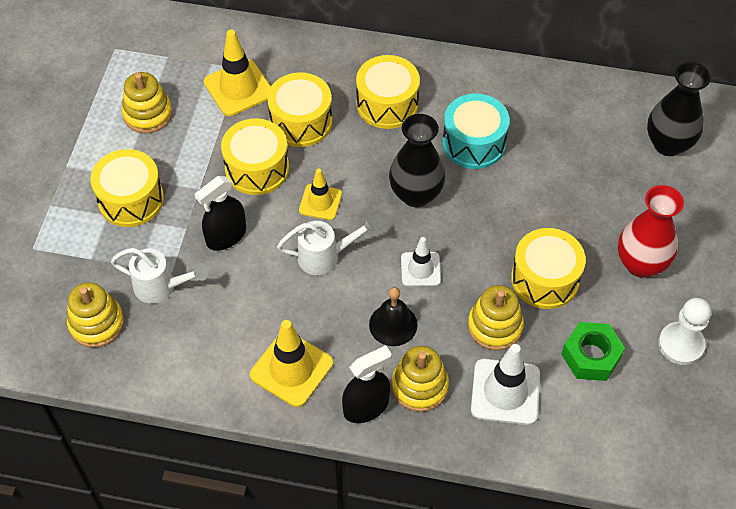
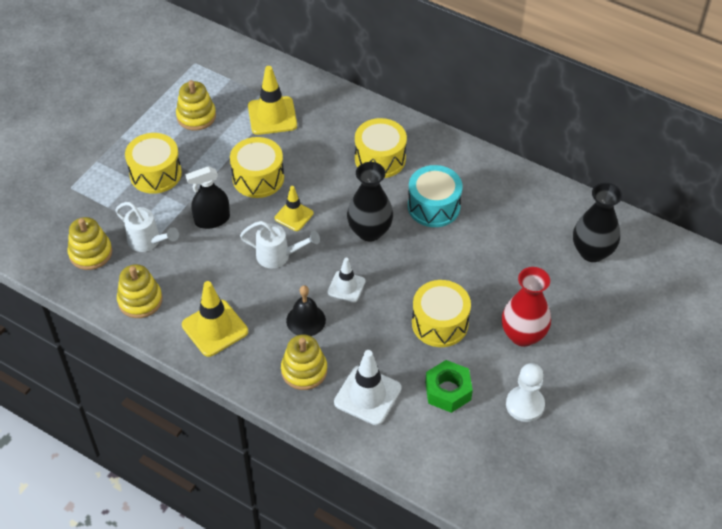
camera: 20 degrees right, 5 degrees down
yellow drum [267,73,332,147] -> none
black spray bottle [342,345,392,423] -> none
yellow stacking toy [468,285,524,351] -> yellow stacking toy moved to [117,264,162,318]

